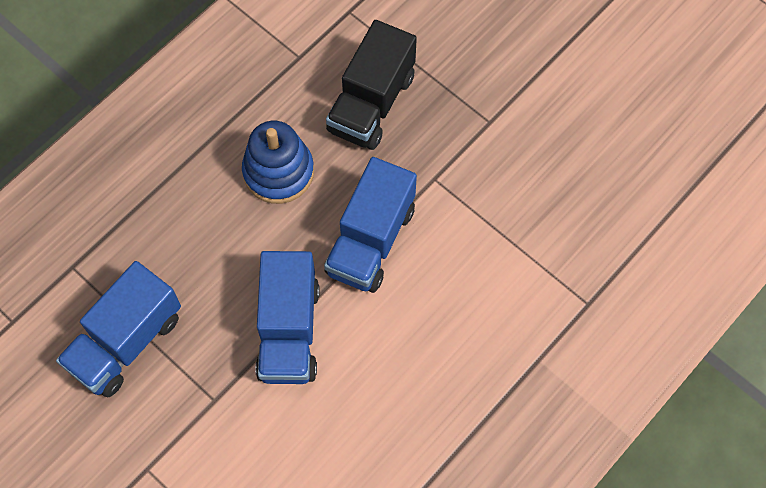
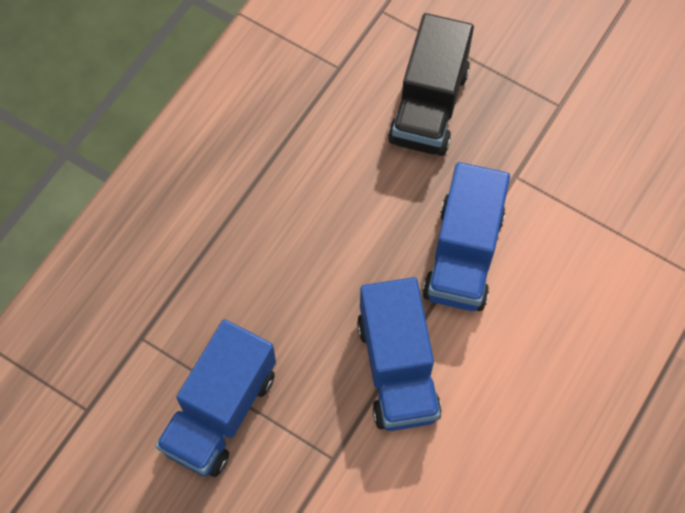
camera: 10 degrees left, 0 degrees up
blue stacking toy [242,121,314,204] -> none

